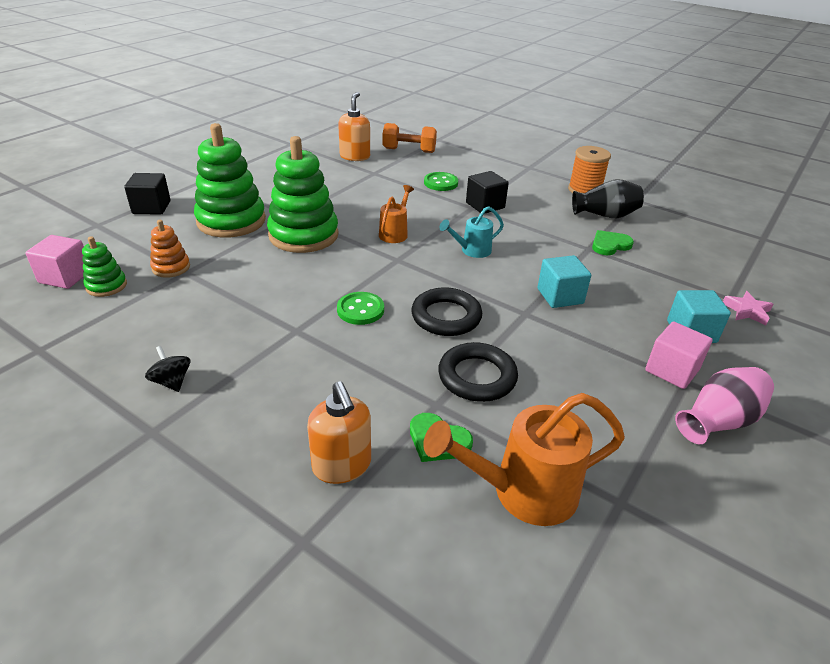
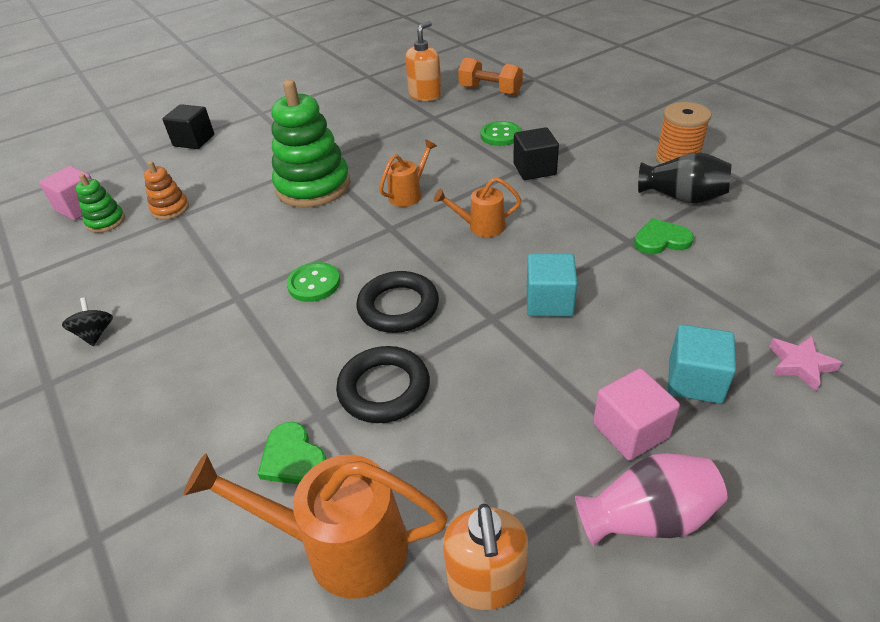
camera: 25 degrees right, 5 degrees up
green stacking toy [194,123,266,237] -> none
orange soap dispenser [307,381,371,484] -> orange soap dispenser moved to [443,504,528,610]
turquoise watering can [439,206,504,258] -> orange watering can [434,177,521,237]

